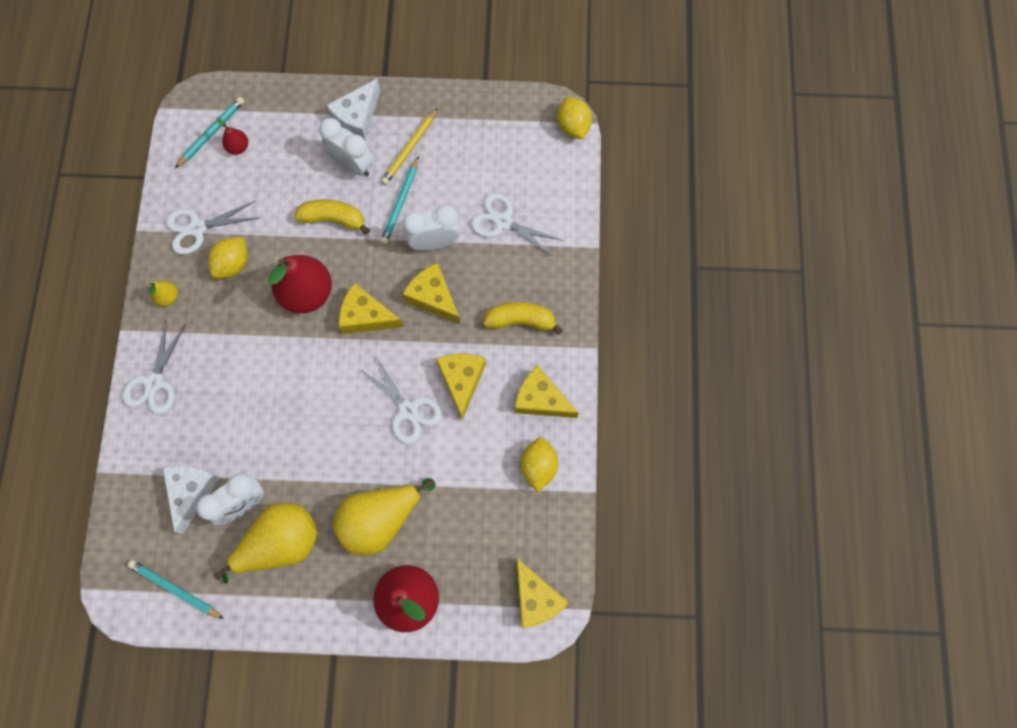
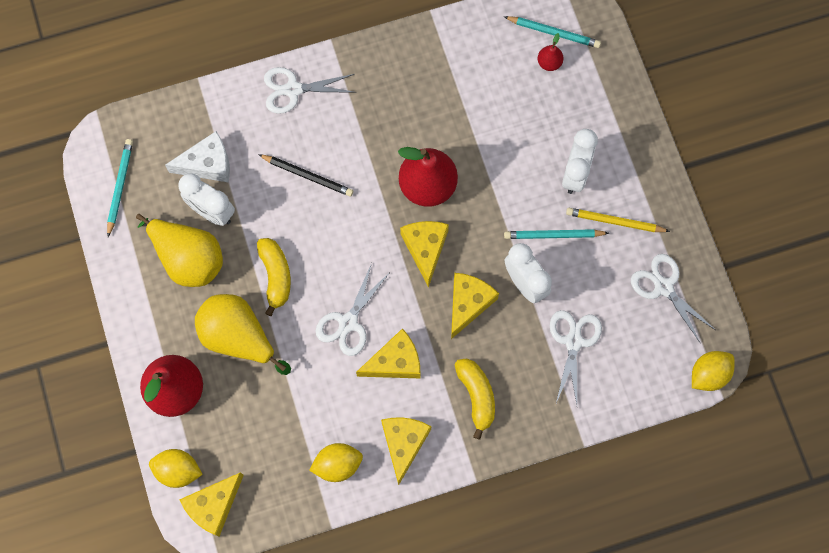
camera: 70 degrees right, 0 degrees up
yellow pear [150,280,178,306] -> none
white scissors [166,201,258,254] -> white scissors moved to [631,254,716,342]
yellow lemon [208,237,248,279] -> yellow lemon moved to [149,449,203,488]
yellow banana [294,199,370,235] -> yellow banana moved to [257,238,291,316]
white cheese [326,79,380,140] -> none
none -> black pencil [258,154,353,197]

